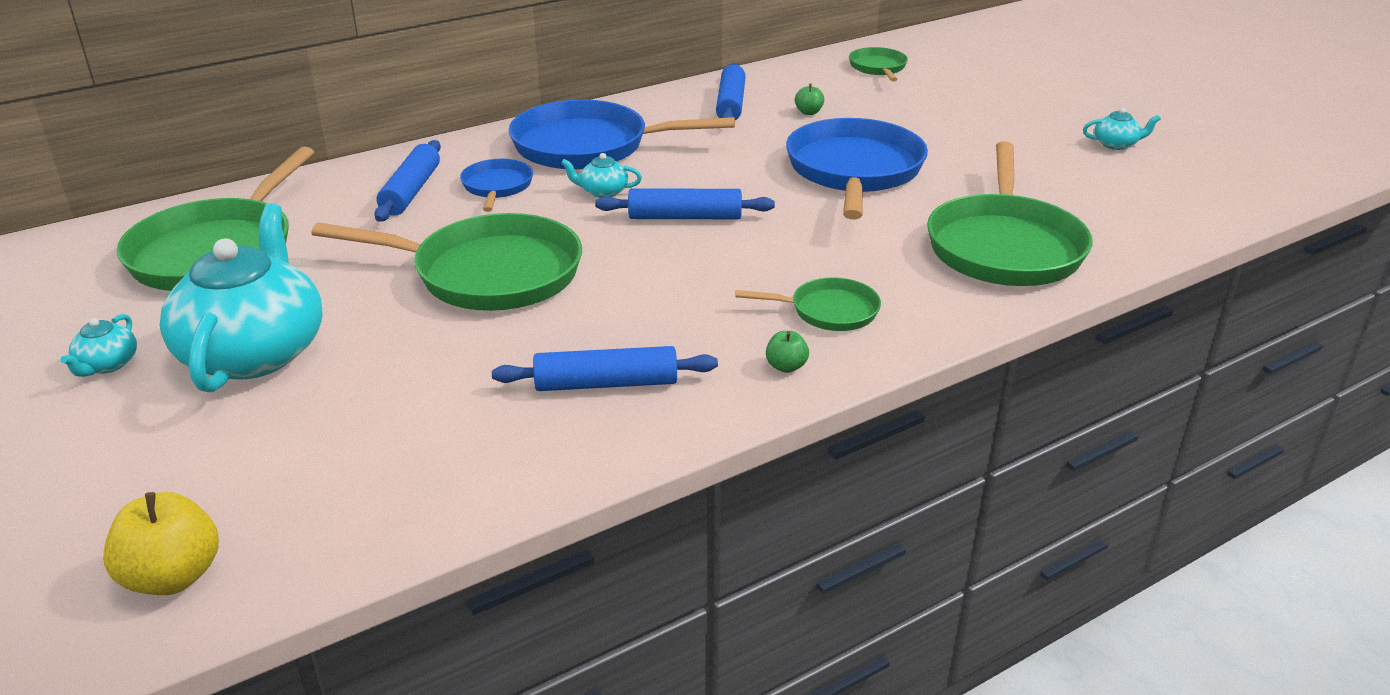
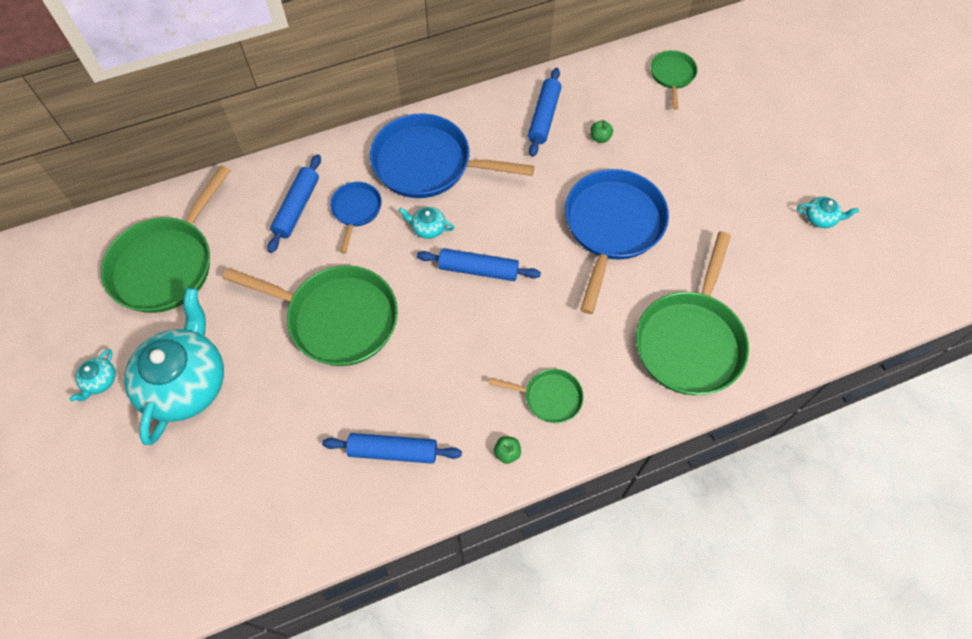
camera: 10 degrees right, 30 degrees up
yellow apple [103,492,219,595] -> none

